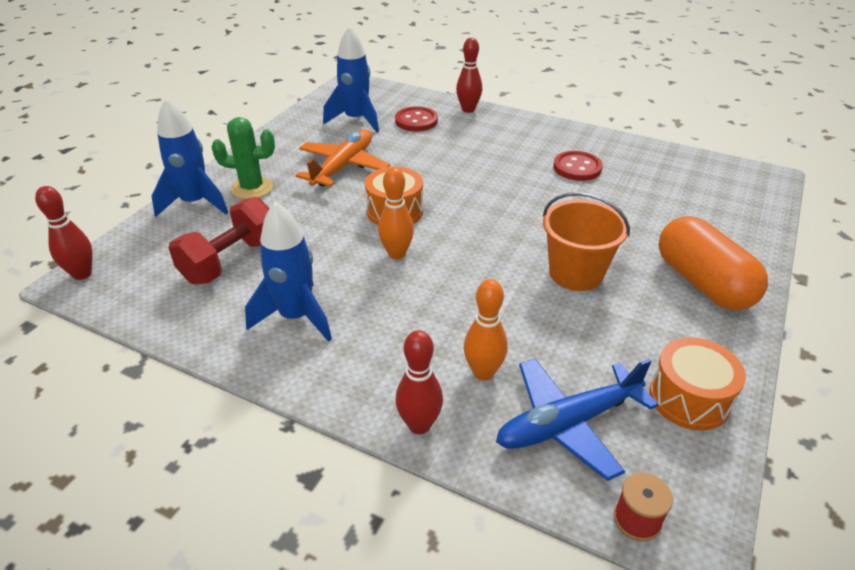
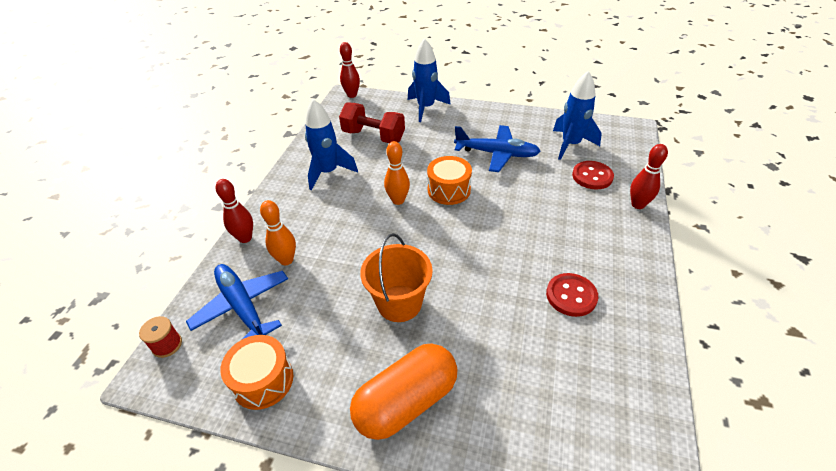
camera: 80 degrees right, 5 degrees up
green cactus [212,117,275,199] -> none
orange plane [296,129,390,187] -> blue plane [454,125,541,172]

